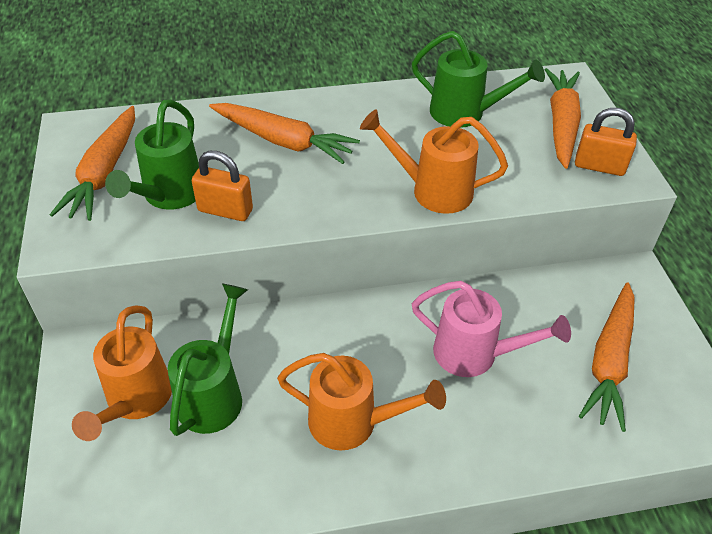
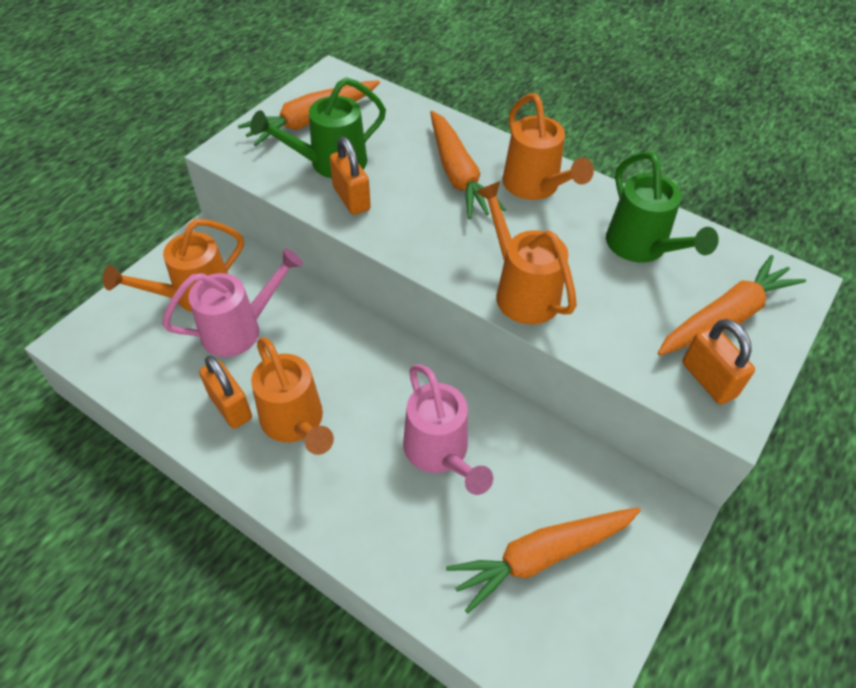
camera: 45 degrees right, 5 degrees up
green watering can [168,284,248,436] -> pink watering can [162,248,303,357]
none -> orange padlock [199,355,252,429]
none -> orange watering can [502,93,594,200]

